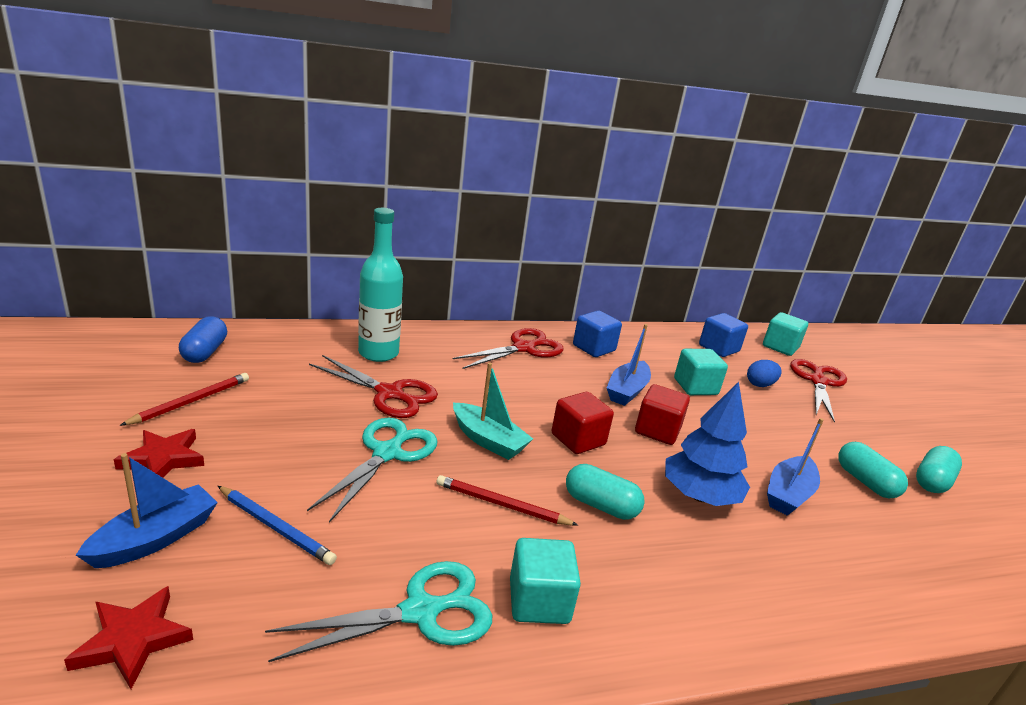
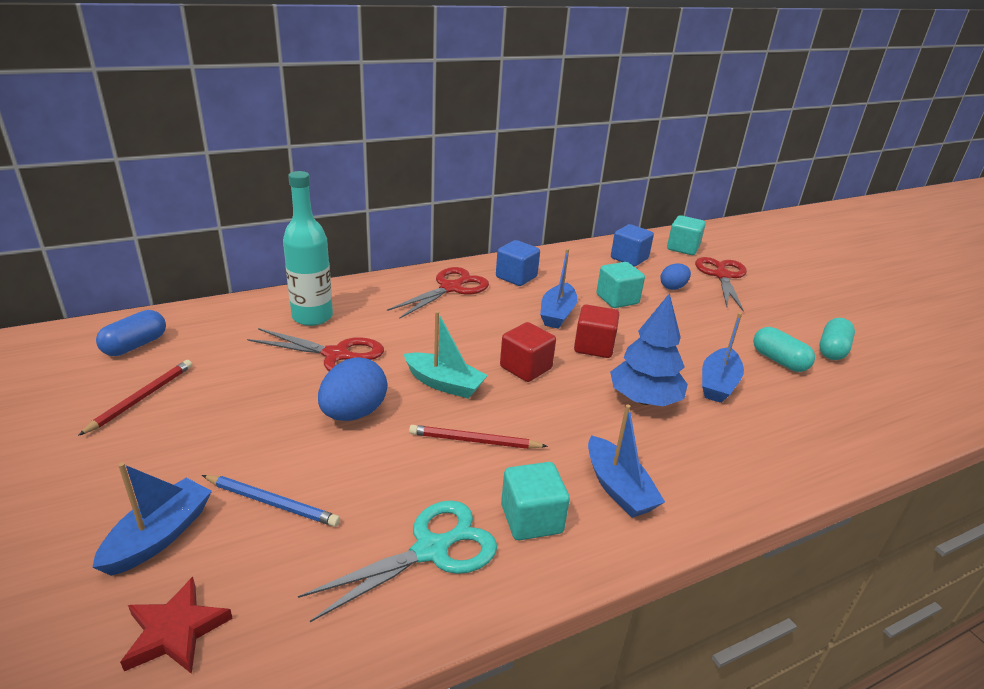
camera: 10 degrees left, 5 degrees up
red star [114,429,204,478] -> none
blue capsule [179,317,227,363] -> blue capsule turned 45 degrees clockwise [96,310,166,356]
turquoise scissors [307,417,438,523] -> blue egg [318,357,387,421]
turquoise capsule [566,464,645,520] -> none
none -> blue boat [588,404,665,518]

